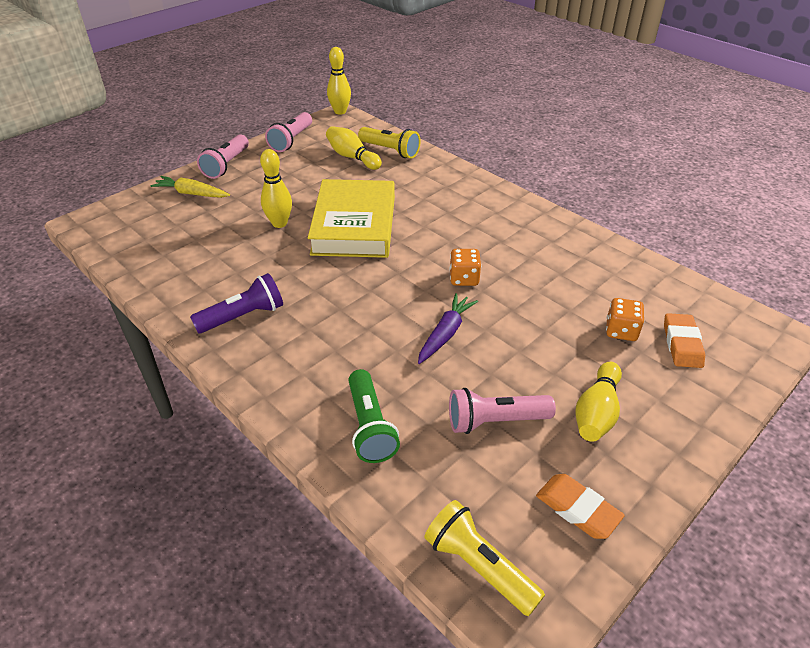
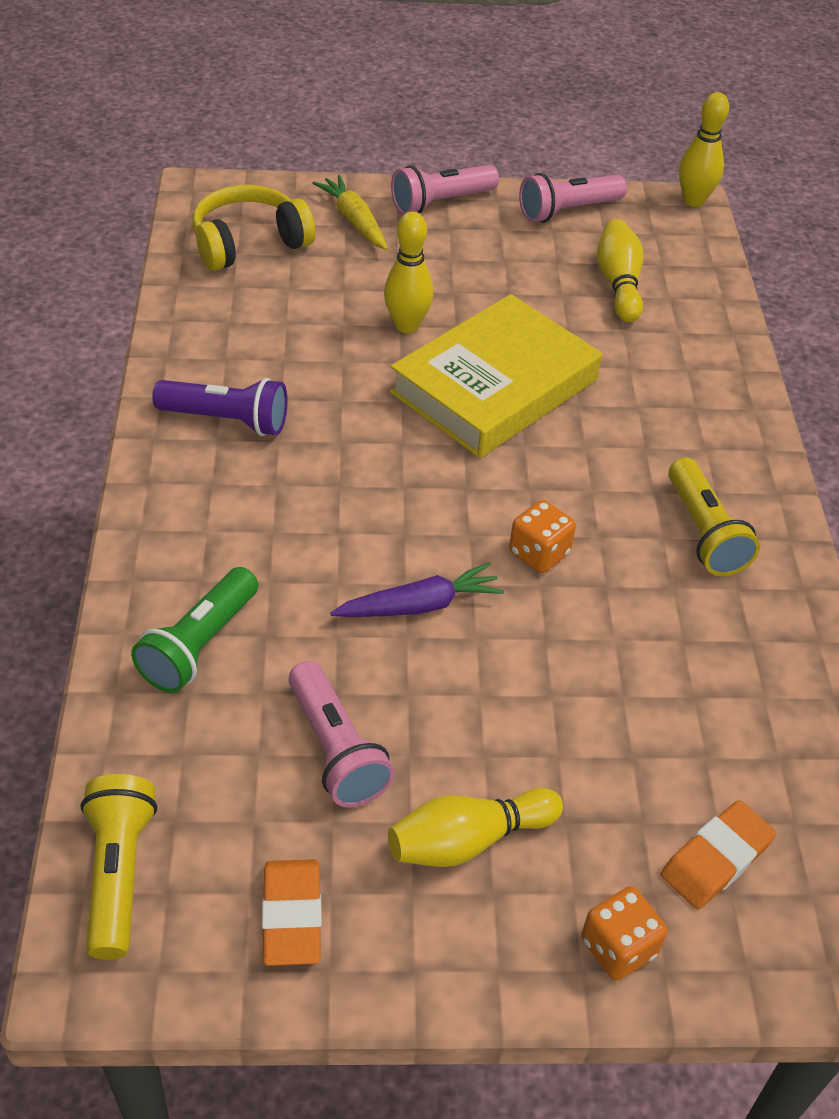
camera: 40 degrees right, 5 degrees up
yellow flashlight [358,127,421,158] -> yellow flashlight moved to [668,457,760,576]
pink flashlight [449,388,556,434] -> pink flashlight turned 150 degrees counterclockwise [288,661,395,808]
orange dice [606,298,645,341] -> orange dice moved to [581,886,667,980]
none -> yellow headphones [192,185,316,271]

